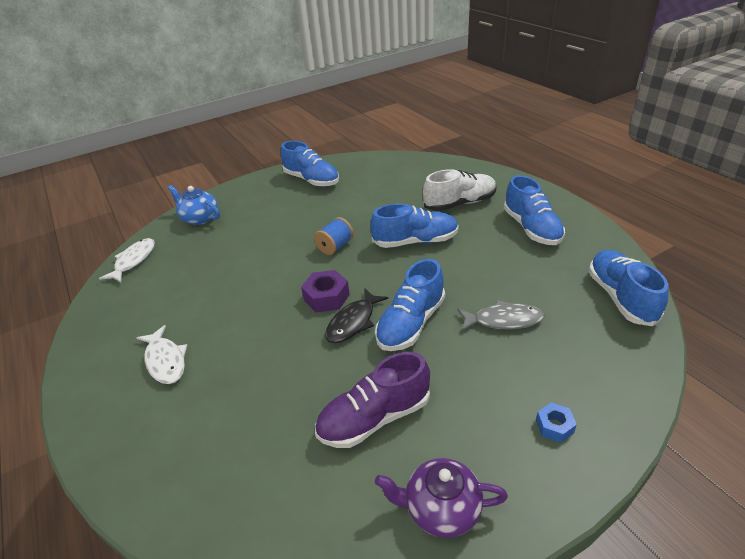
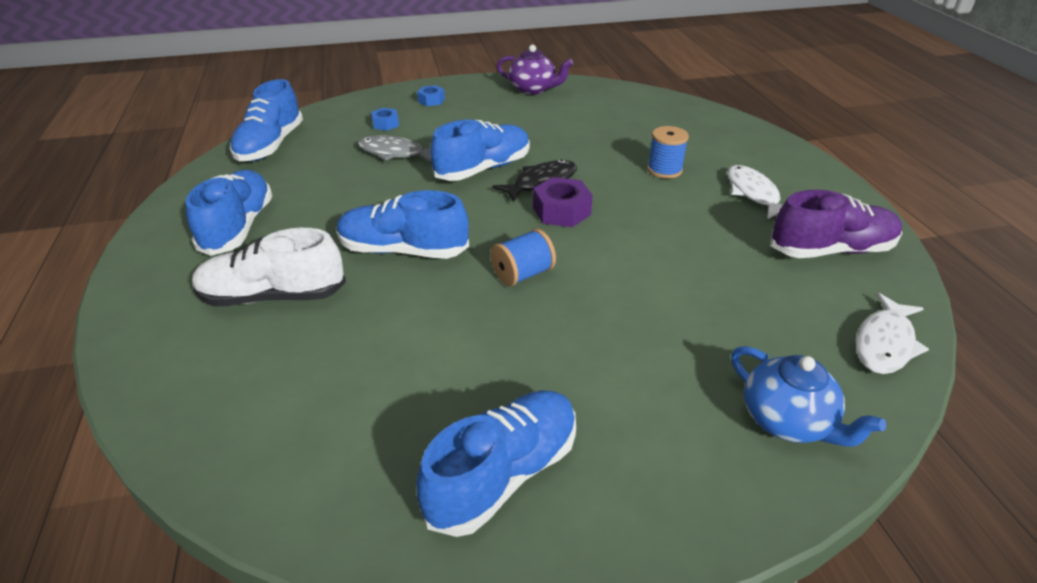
camera: 165 degrees left, 0 degrees up
blue shoe [281,141,339,187] -> blue shoe turned 75 degrees clockwise [416,391,576,537]
purple shoe [315,352,430,448] -> purple shoe moved to [771,190,902,258]
none -> blue nut [371,108,399,131]
none -> blue spool [647,126,689,179]

